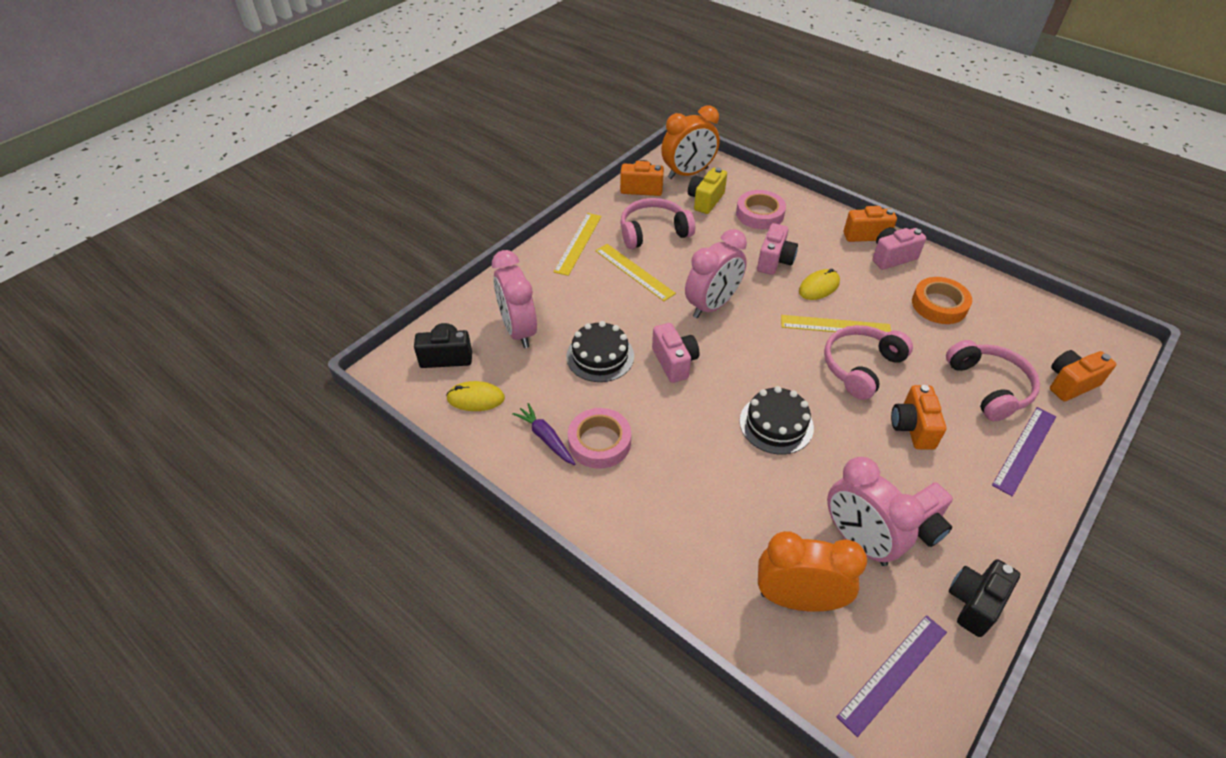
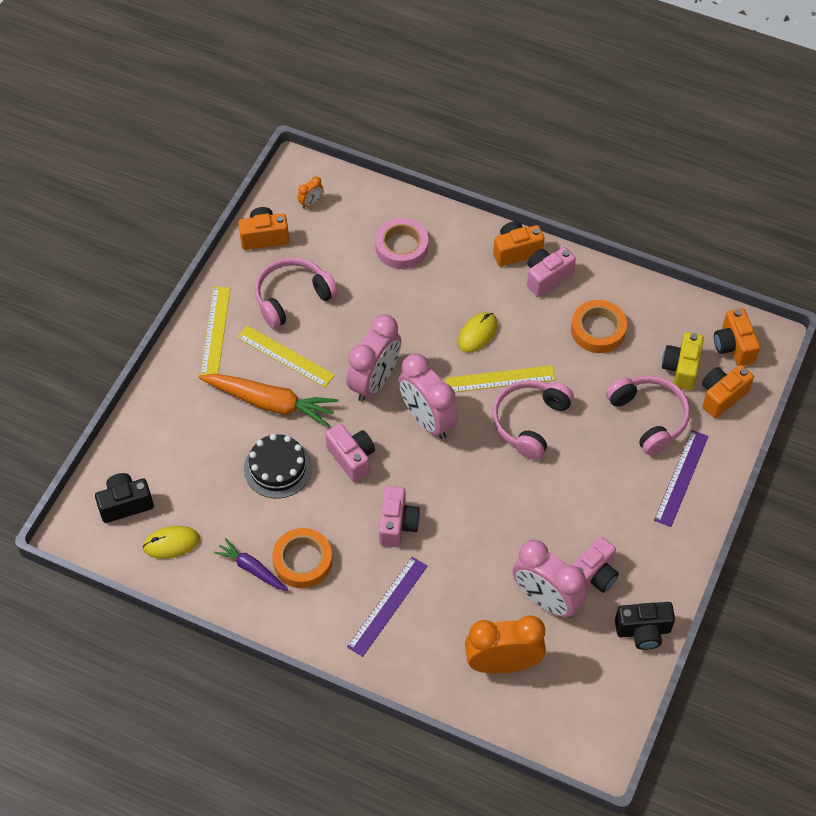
camera: 15 degrees left, 10 degrees up
pink clock [492,250,537,348] -> pink clock moved to [398,354,458,439]
pink tape [568,408,631,469] -> orange tape [272,528,332,588]
orange clock [661,105,720,179] -> orange clock [297,176,324,209], size x0.42
yellow camera [688,167,727,214] -> yellow camera moved to [662,332,704,391]
black cake [740,386,814,454] -> none
pink camera [757,223,798,275] -> pink camera moved to [379,486,420,547]
purple ruler [837,615,947,737] -> purple ruler moved to [347,557,428,657]
orange camera [891,385,946,450] -> orange camera moved to [714,308,760,366]
black camera [949,559,1020,637] -> black camera turned 120 degrees counterclockwise [615,602,675,650]
none -> orange carrot [198,374,339,427]

